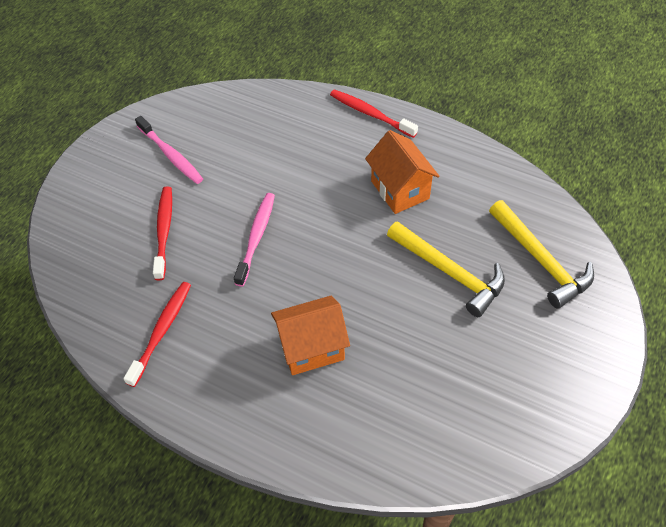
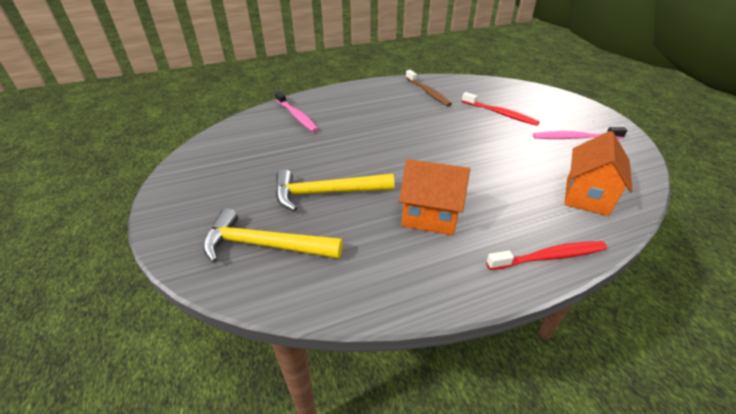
camera: 130 degrees right, 15 degrees down
red toothbrush [123,282,191,387] -> brown toothbrush [406,70,452,107]
pink toothbrush [234,193,275,287] -> pink toothbrush moved to [275,91,318,132]
orange house [271,296,350,375] -> orange house moved to [565,131,633,216]

